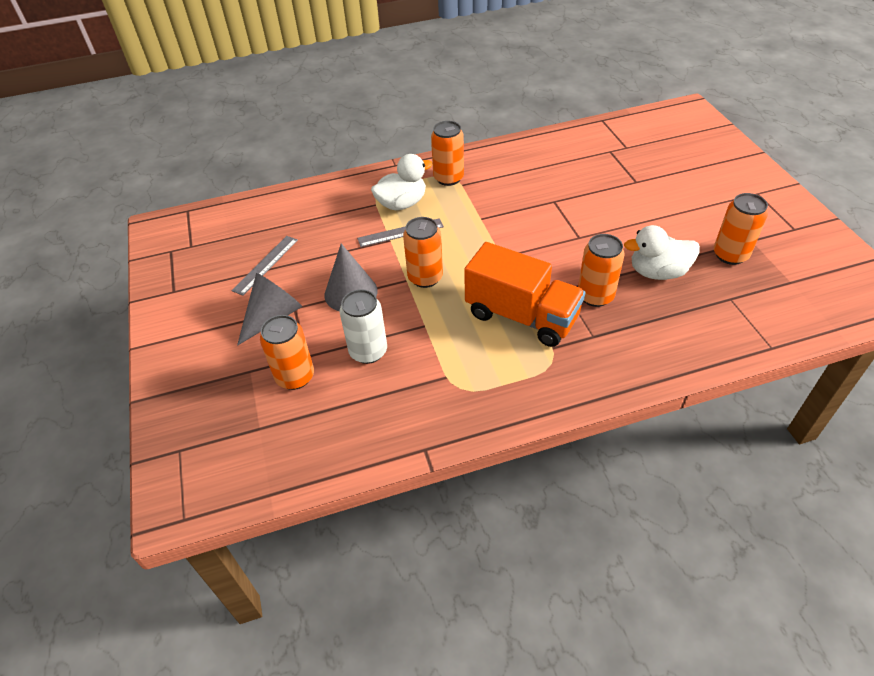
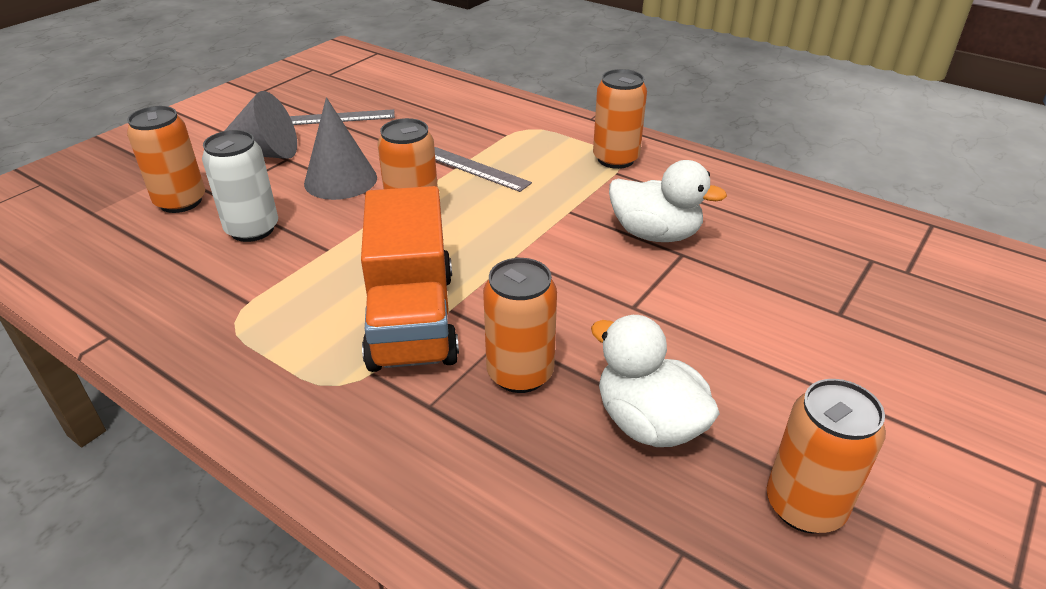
camera: 50 degrees right, 10 degrees down
white duck [371,154,433,210] -> white duck moved to [609,160,727,242]

